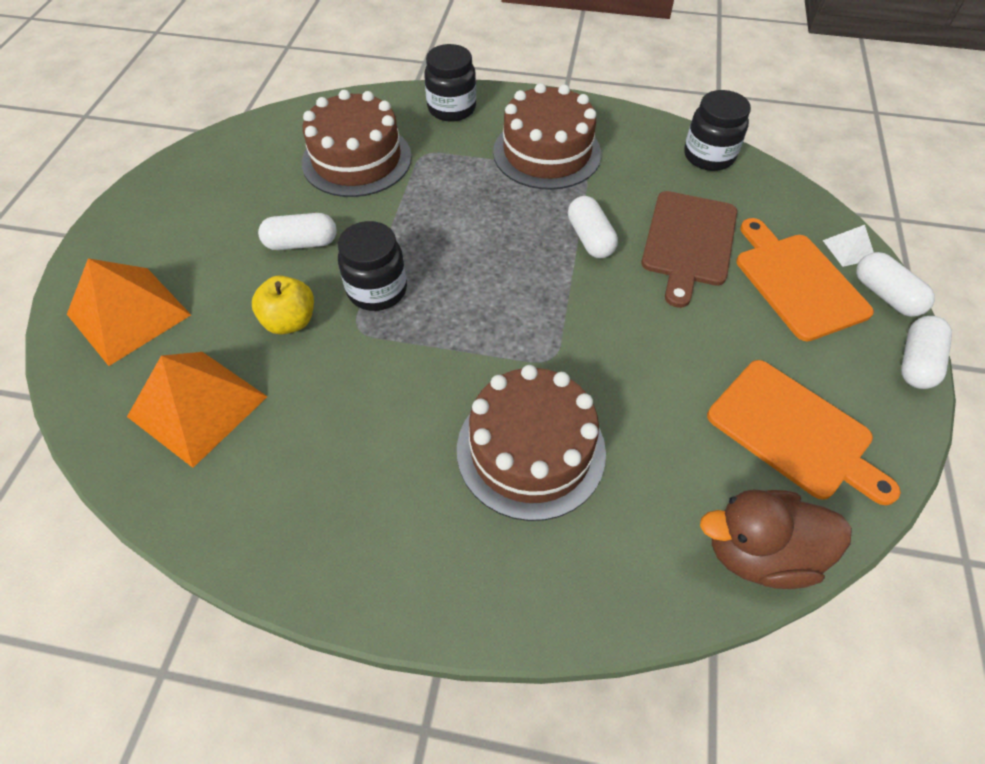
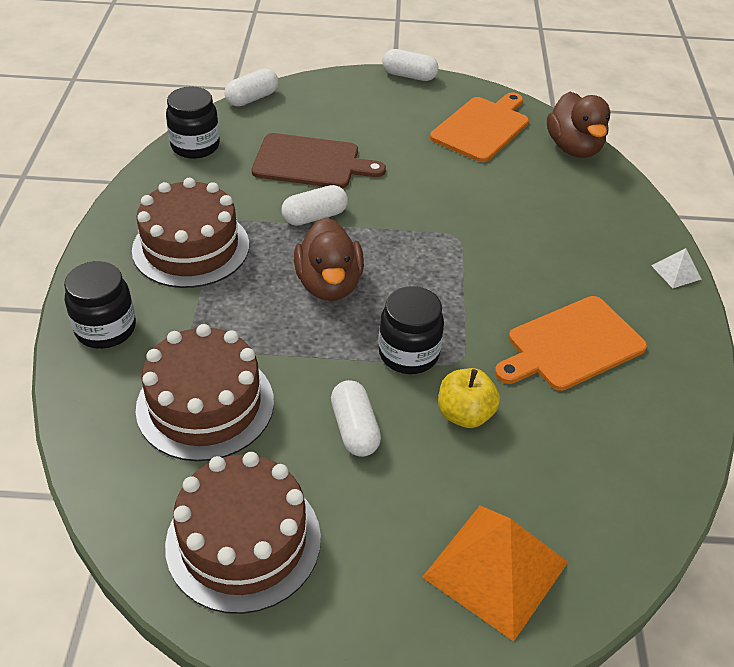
camera: 100 degrees left, 10 degrees down
orange pyramid [127,352,267,468] -> none
brown cake [457,365,606,521] -> brown cake moved to [165,452,321,614]
orange cutting board [736,218,874,341] -> orange cutting board moved to [495,296,647,391]
white pyramid [823,225,874,267] -> white pyramid moved to [651,248,702,288]
white capsule [856,252,935,317] -> white capsule moved to [224,68,278,107]
none -> brown duck [294,217,364,301]

